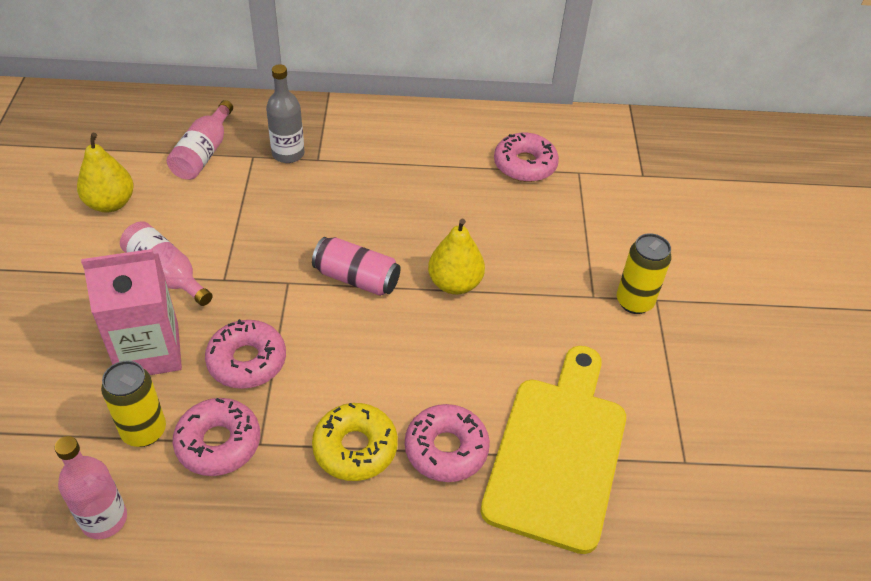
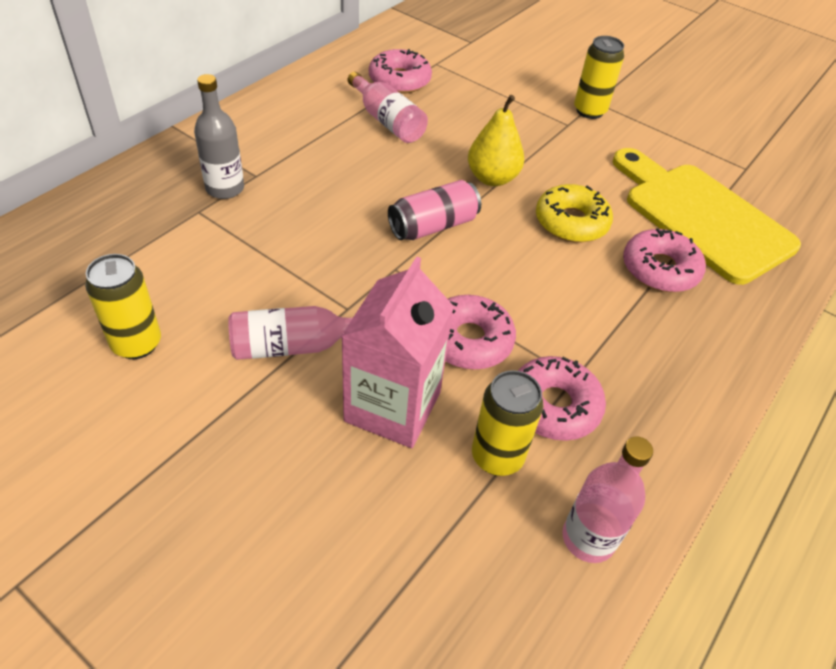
camera: 55 degrees left, 0 degrees up
yellow pear [77,133,134,213] -> yellow can [85,254,161,359]
pink bottle [167,100,233,180] -> pink bottle moved to [348,72,428,143]
yellow donut [312,403,398,481] -> yellow donut moved to [536,184,613,243]

